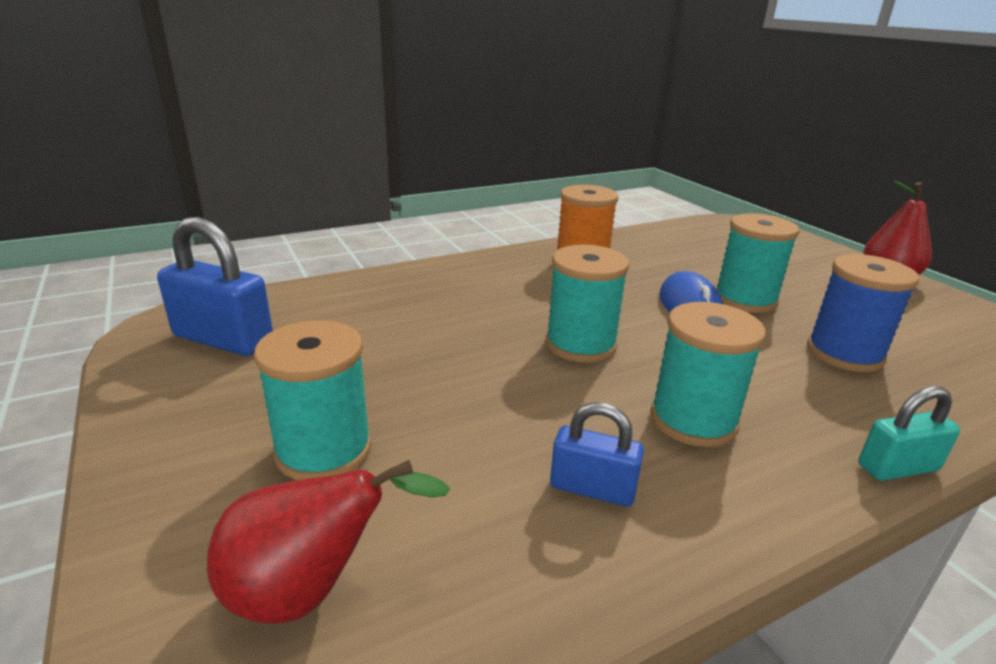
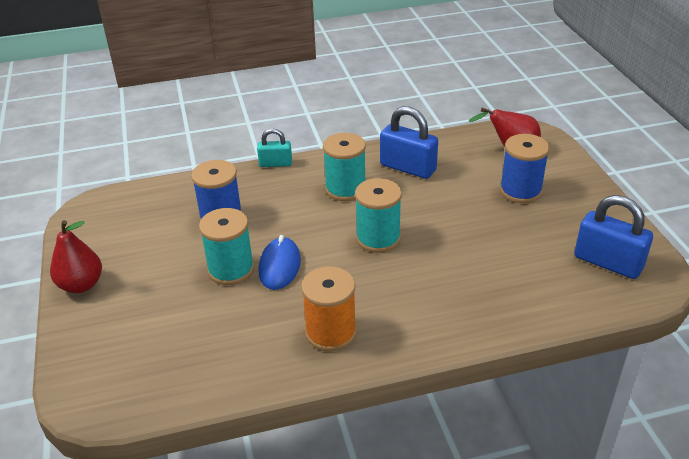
camera: 165 degrees left, 10 degrees up
turquoise spool [254,320,372,480] -> blue spool [500,134,550,203]
blue padlock [550,402,644,507] -> blue padlock [380,106,438,179], size x1.67

